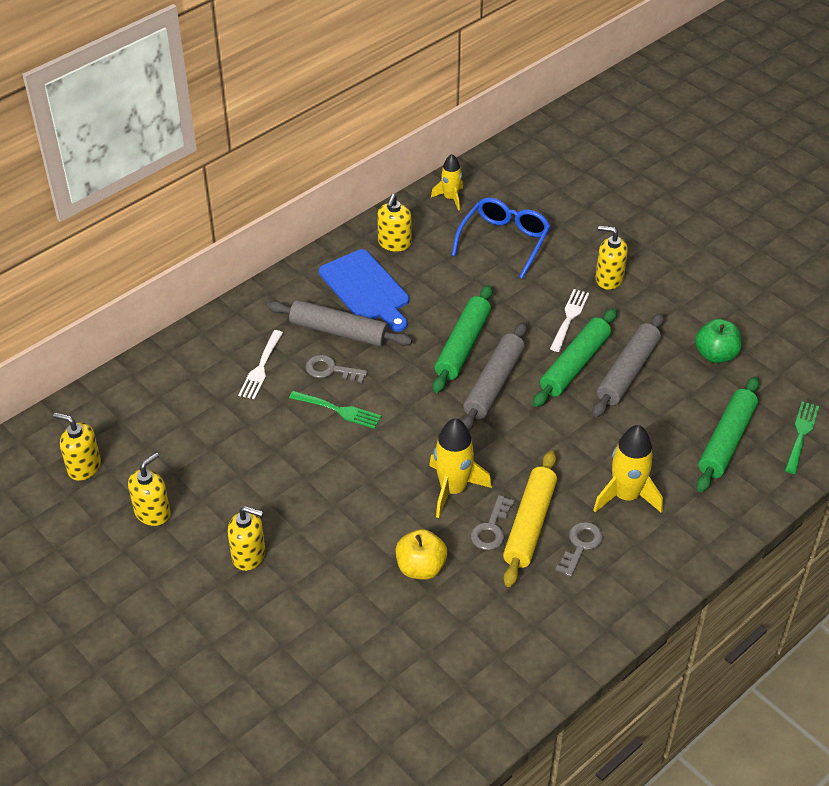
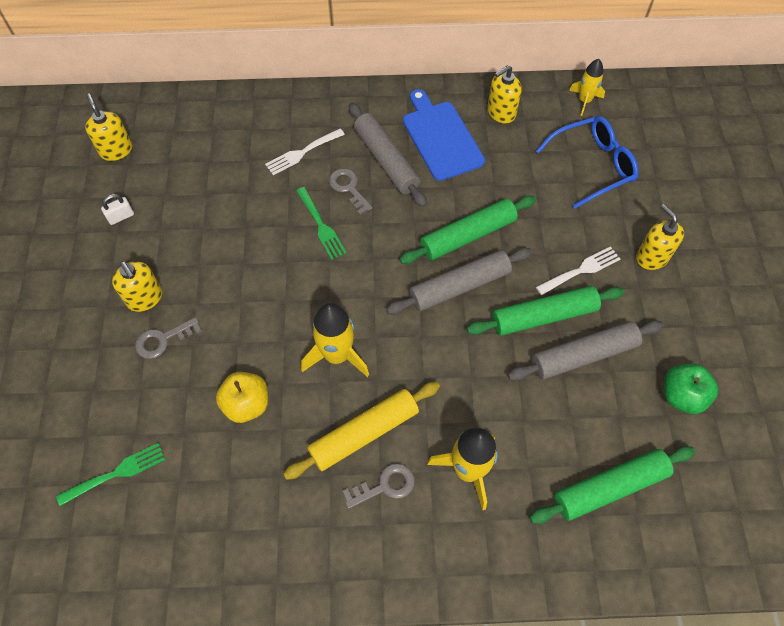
camera: 40 degrees right, 15 degrees up
yellow soap dispenser [128,453,171,526] -> white padlock [101,194,134,225]
blue cutting board [319,249,409,332] -> blue cutting board turned 150 degrees clockwise [403,89,485,181]
grey key [471,495,514,550] -> grey key moved to [135,317,202,359]
green fork [785,402,819,474] -> green fork moved to [56,443,165,506]

